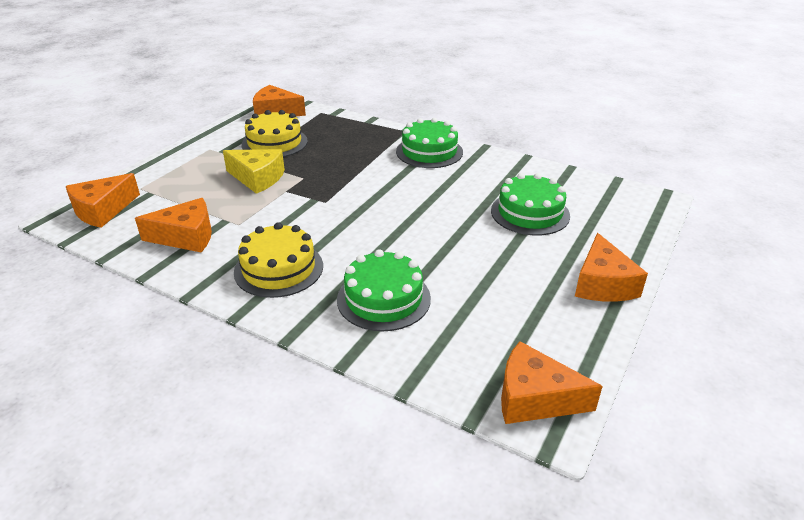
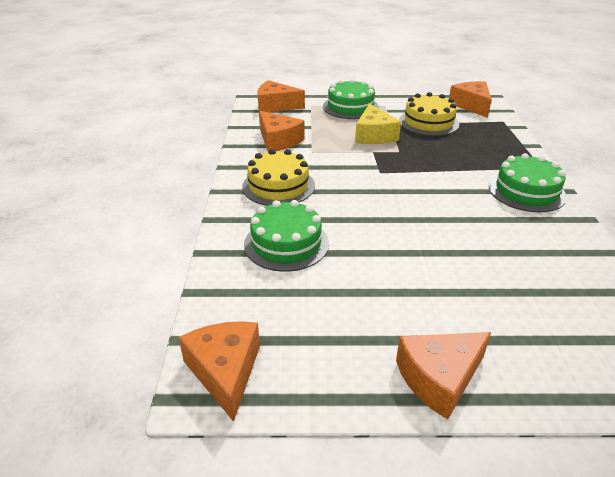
camera: 60 degrees right, 0 degrees up
green cake [491,173,570,236] -> green cake moved to [323,79,379,119]

